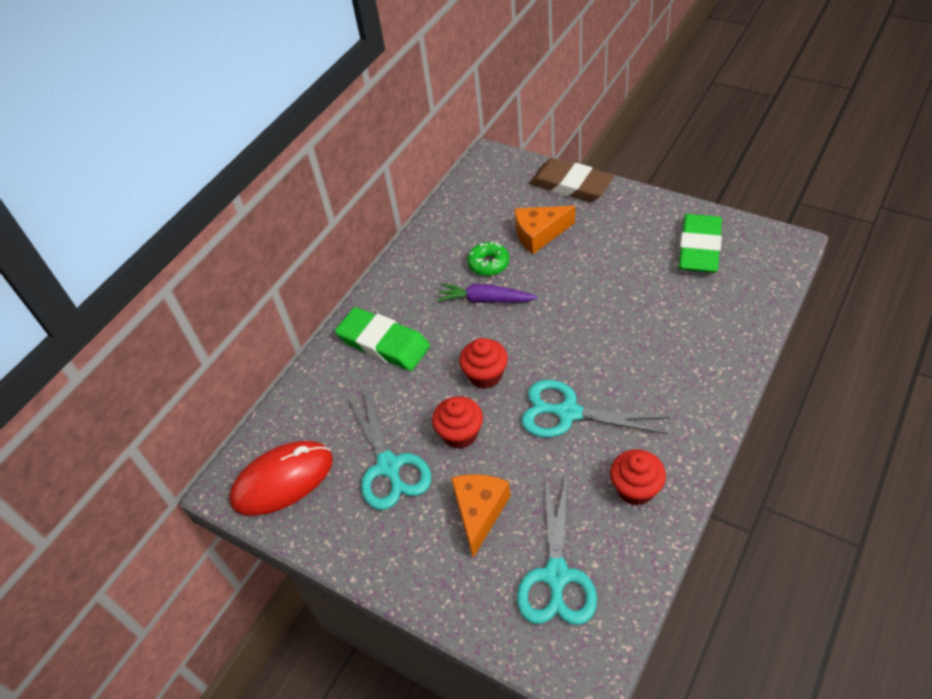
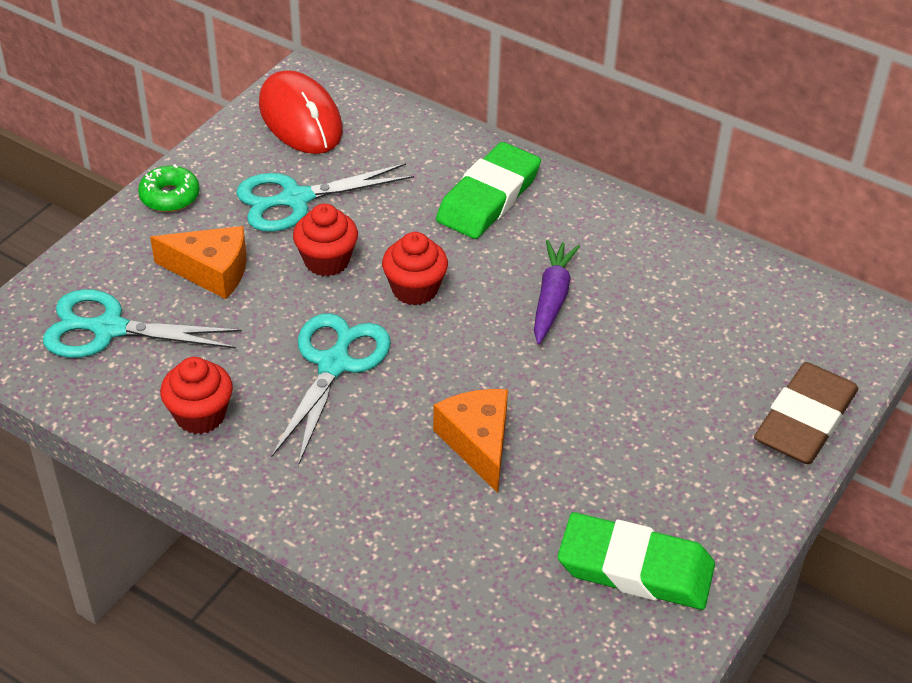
camera: 85 degrees right, 5 degrees down
green donut [467,242,509,276] -> green donut moved to [138,164,200,212]
orange cheese [515,206,575,254] -> orange cheese moved to [433,389,508,493]

